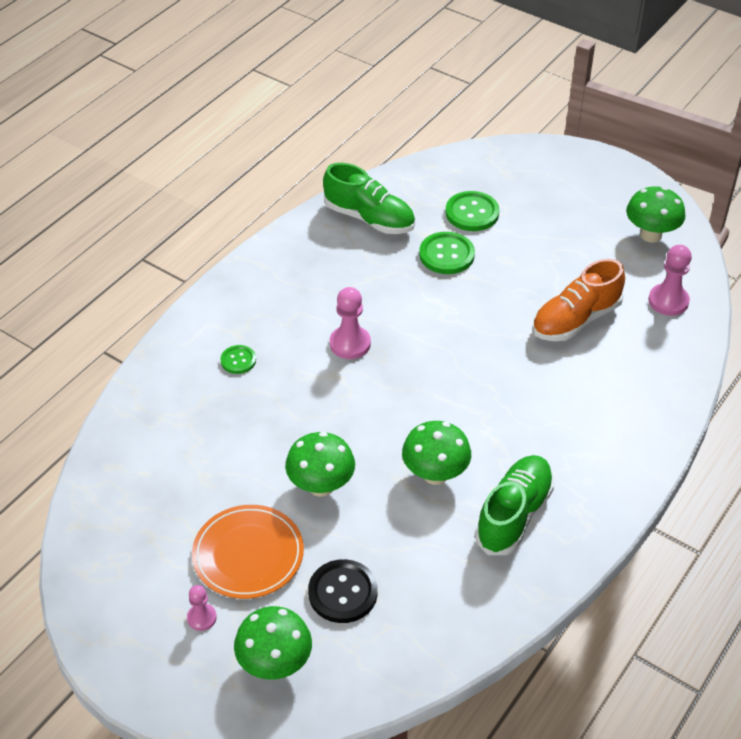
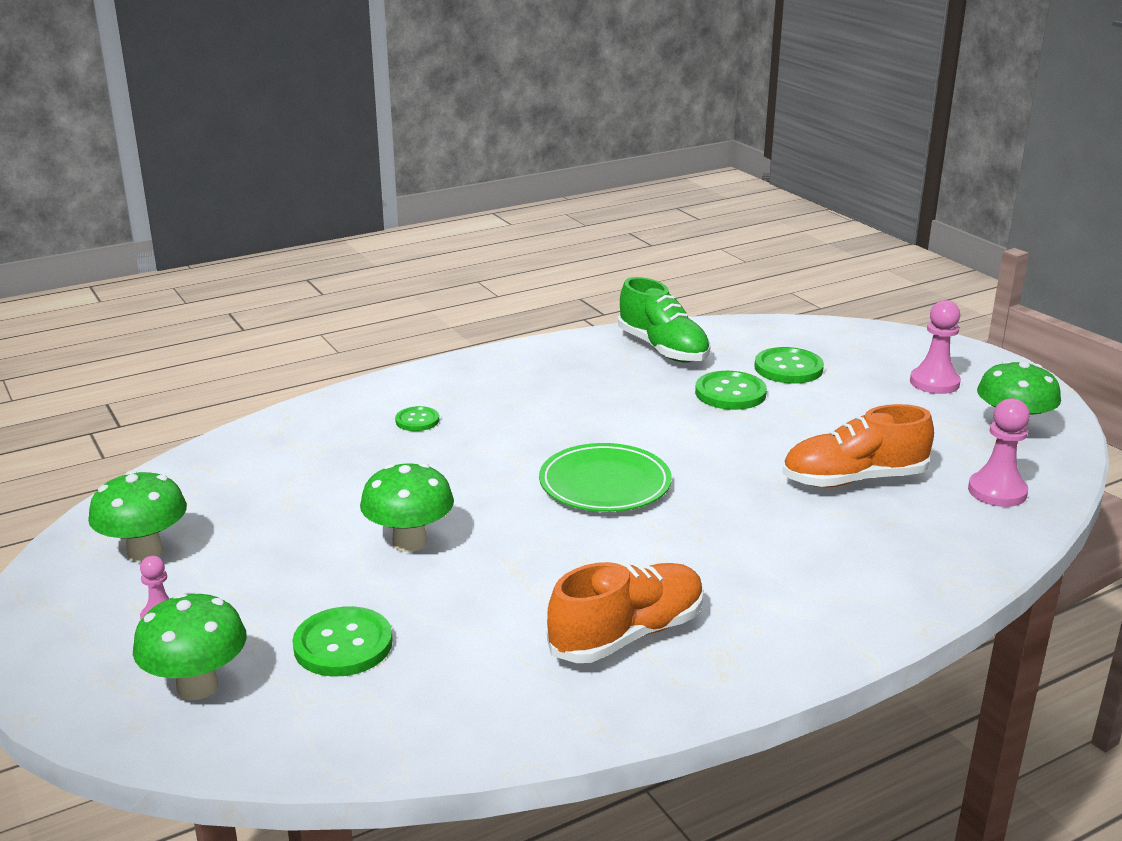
camera: 25 degrees right, 20 degrees down
orange plate [192,505,304,599] -> none
black button [308,559,378,623] -> green button [292,606,393,677]
pink pawn [330,287,371,359] -> pink pawn moved to [910,300,961,394]
green mushroom [402,421,471,485] -> green mushroom moved to [88,470,187,562]
green shoe [475,455,554,555] -> orange shoe [547,561,704,663]
none -> green plate [539,443,672,512]

